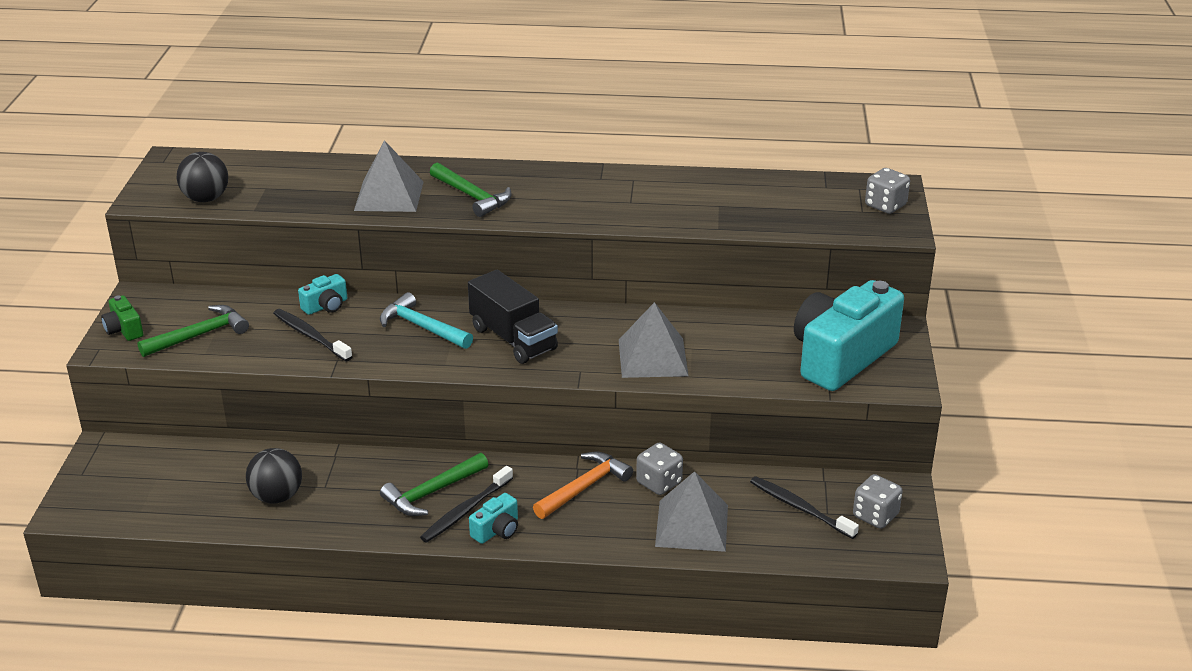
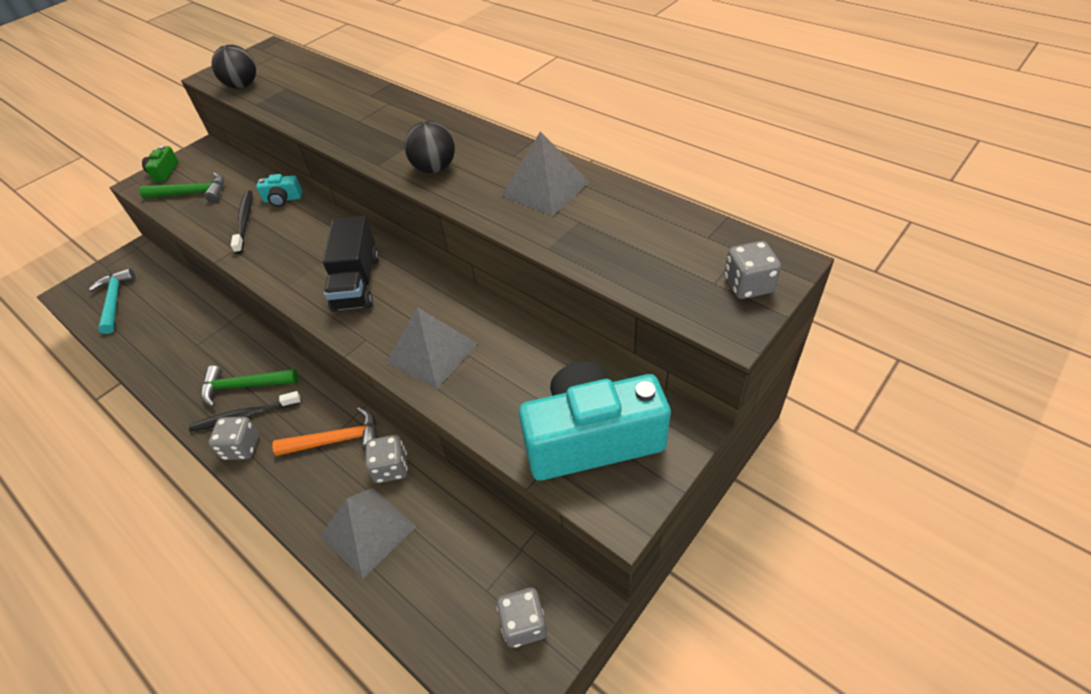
camera: 40 degrees right, 15 degrees up
black ball [246,448,302,504] -> black ball moved to [404,121,455,173]
grey pyramid [354,140,424,212] -> grey pyramid moved to [501,131,589,216]
turquoise hammer [380,292,473,349] -> turquoise hammer moved to [89,268,135,334]
green hammer [430,163,511,217] -> none
turquoise camera [469,493,518,544] -> grey dice [208,417,259,460]
black toothbrush [750,476,859,539] -> none

